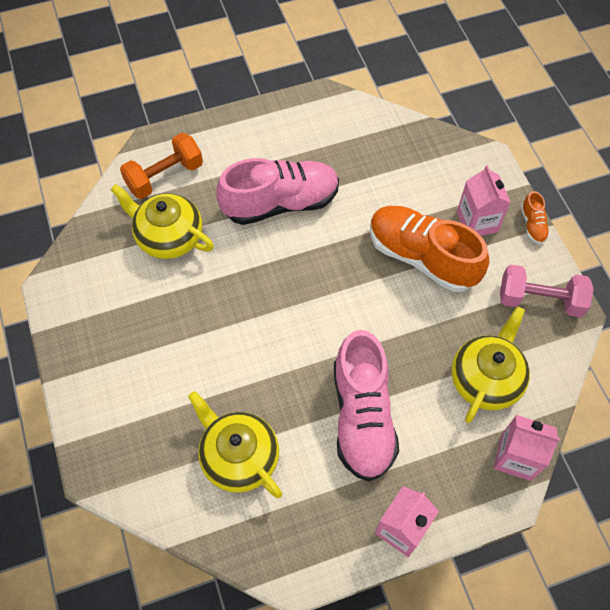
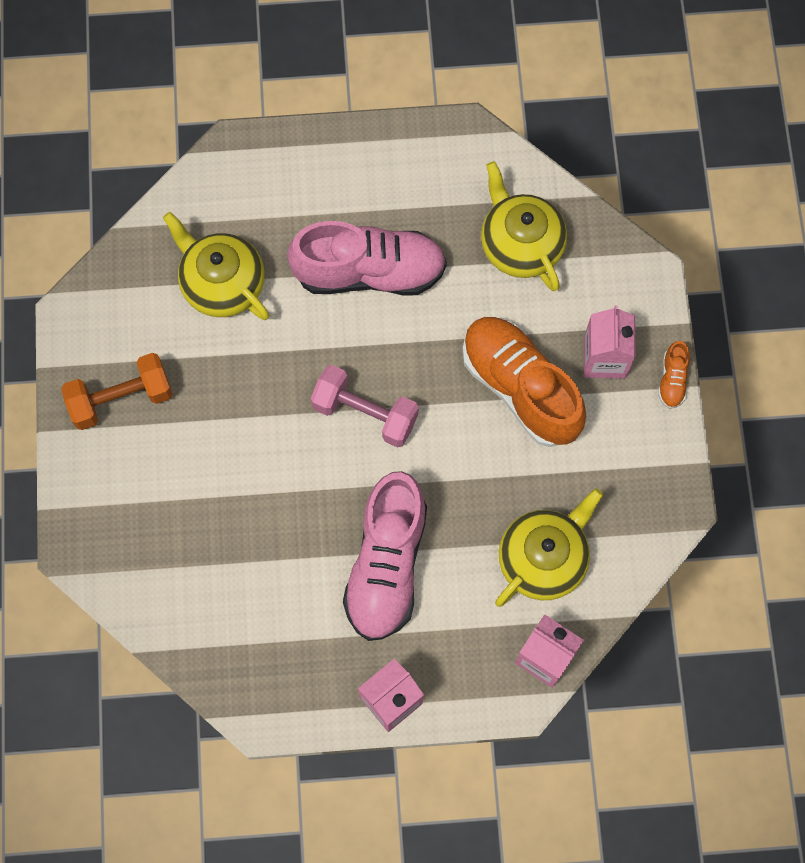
camera: 15 degrees right, 10 degrees up
orange dumbbell [120,133,203,199] -> orange dumbbell moved to [61,353,172,430]
yellow teapot [188,391,282,498] -> yellow teapot moved to [481,161,567,291]
pink dumbbell [500,265,594,317] -> pink dumbbell moved to [311,365,419,448]

